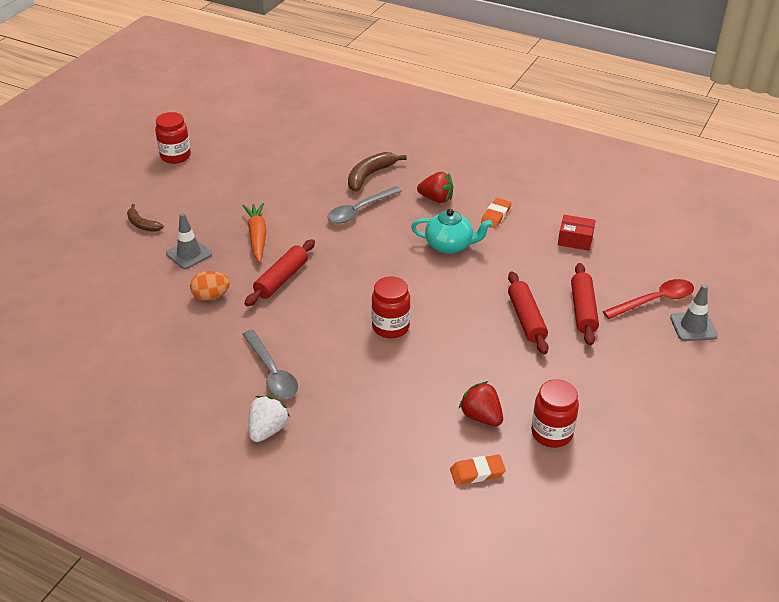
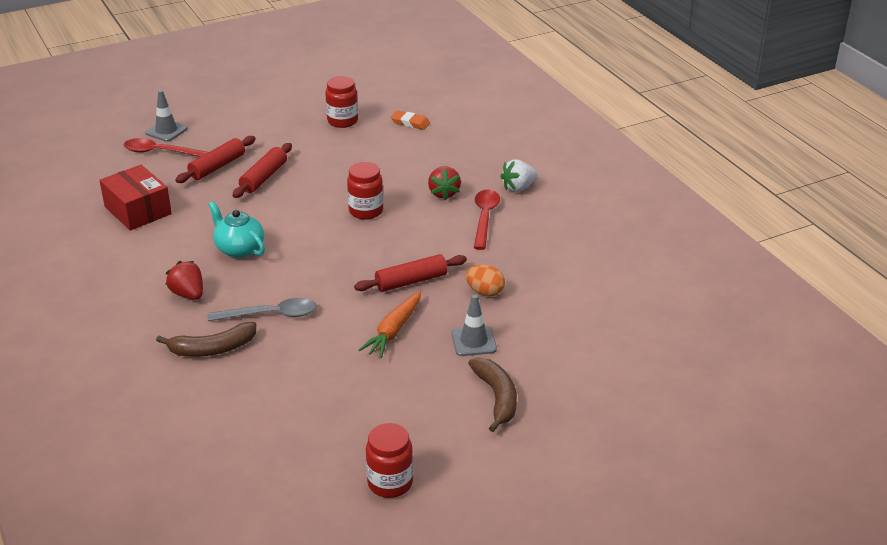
camera: 145 degrees left, 5 degrees down
brown banana [127,204,164,232] -> brown banana [468,357,517,432], size x1.57
grey spoon [242,330,298,399] -> red spoon [474,190,500,250]
red strawberry [459,381,503,426] -> red strawberry moved to [428,166,461,200]
orange eraser [481,198,511,228] -> none
red box [558,215,596,251] -> red box [99,165,172,230], size x1.69

